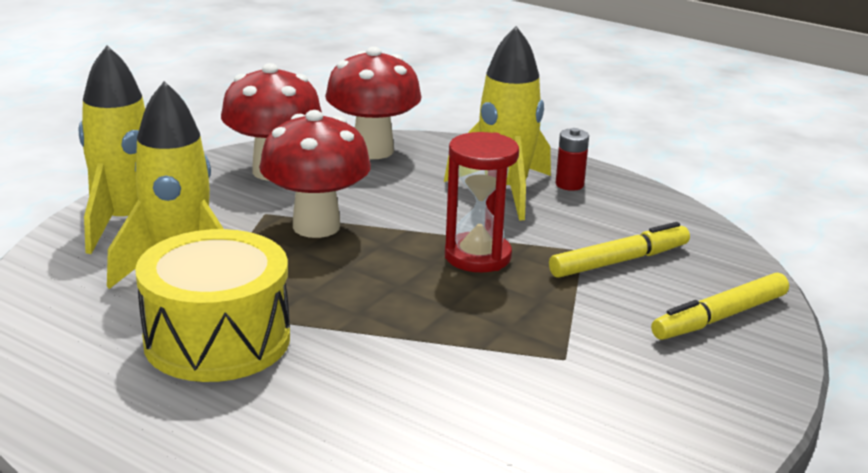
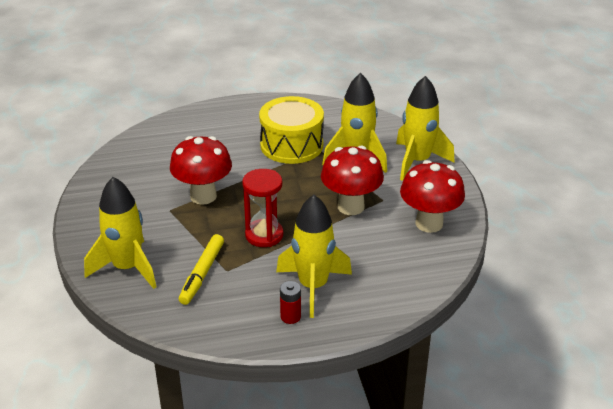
camera: 135 degrees right, 10 degrees up
red mushroom [325,47,421,159] -> red mushroom moved to [170,136,232,205]
yellow marker [651,273,789,340] -> yellow rocket [84,177,157,289]

